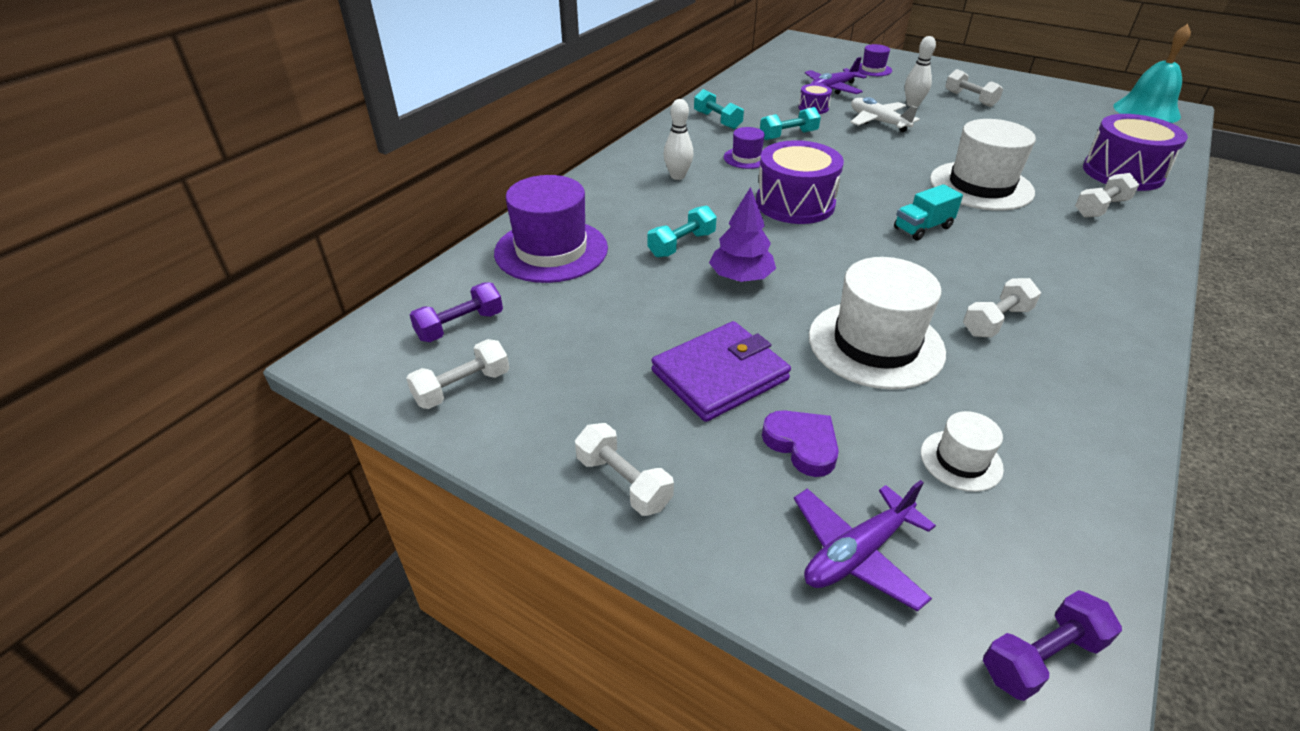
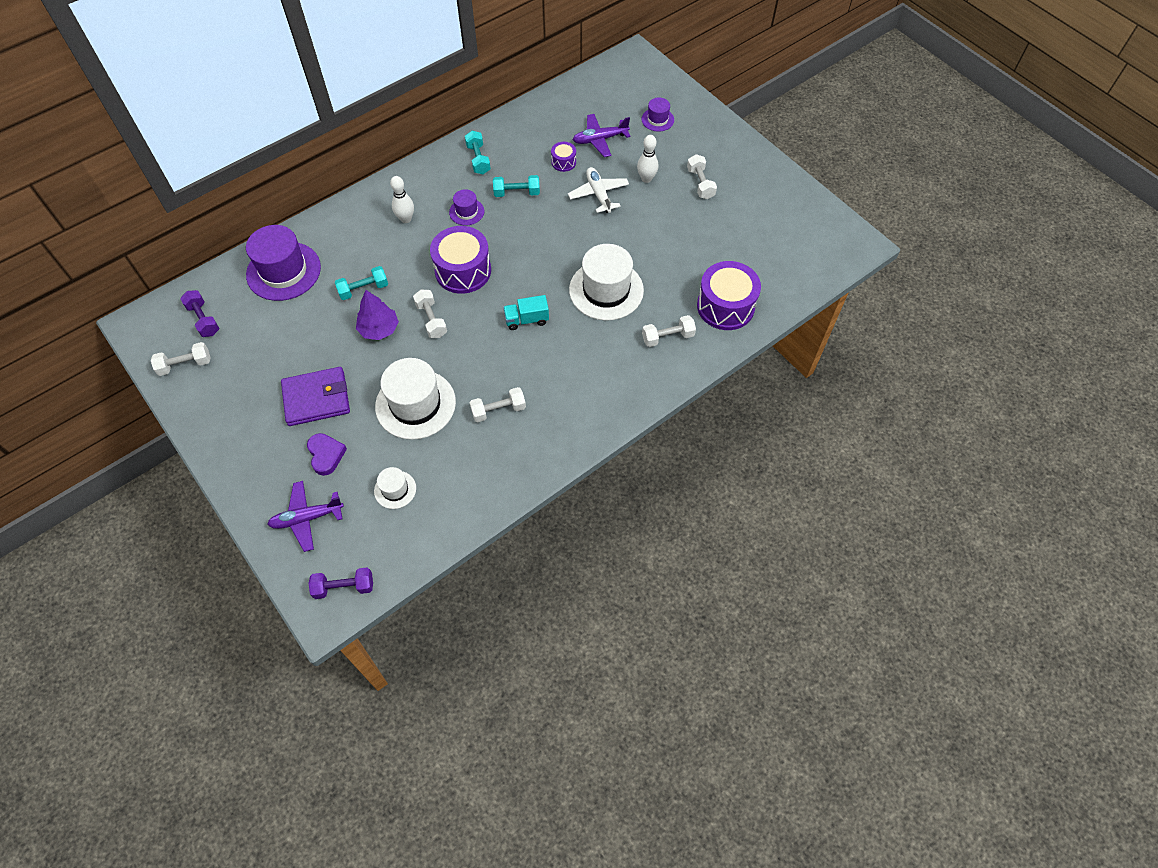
camera: 20 degrees right, 20 degrees up
purple dumbbell [410,282,503,342] -> purple dumbbell turned 75 degrees clockwise [180,290,219,337]
white dumbbell [575,423,674,516] -> white dumbbell moved to [413,290,447,338]
turquoise bell [1113,24,1191,123] -> none

